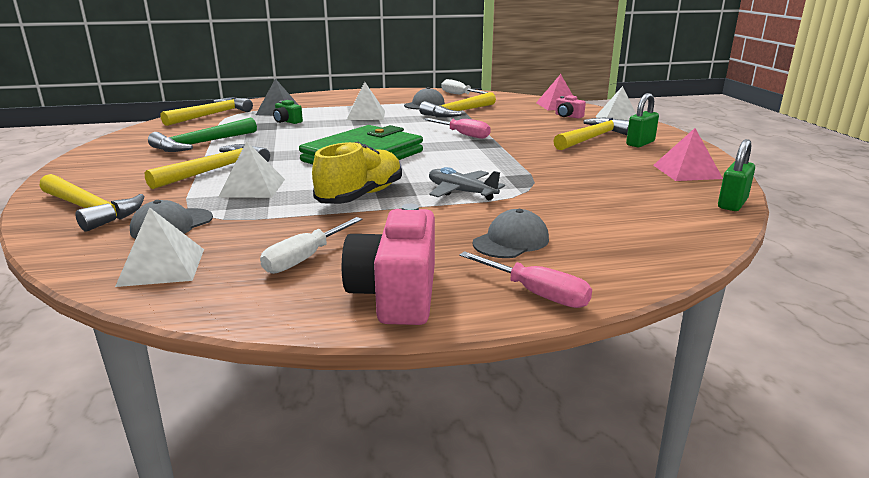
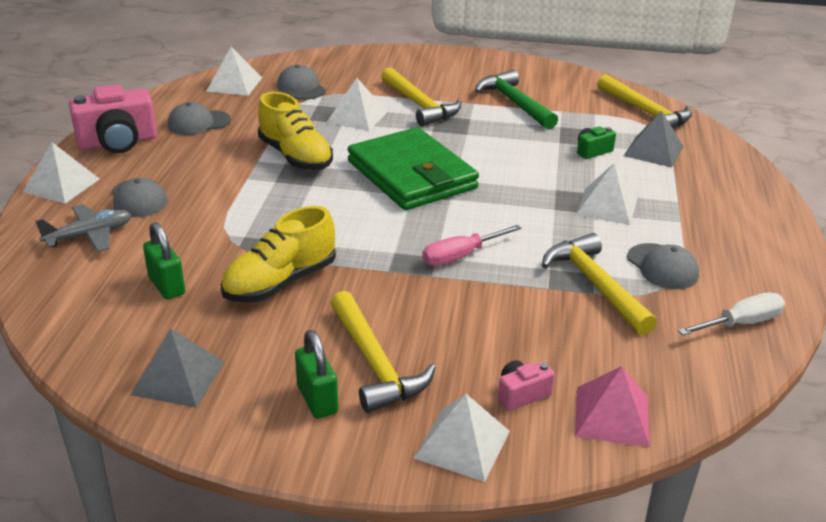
camera: 110 degrees right, 10 degrees up
yellow hammer [39,174,145,232] -> none
white screwdriver [260,217,363,274] -> grey cap [168,102,231,135]
pink camera [342,204,435,325] -> pink camera turned 135 degrees clockwise [69,84,157,153]
grey plane [429,167,505,200] -> grey plane moved to [35,204,131,252]
pink screwdriver [459,251,592,308] -> white pyramid [22,142,99,204]
pink pyramid [653,128,723,181] -> grey pyramid [131,328,224,408]
green padlock [718,139,755,211] -> green padlock moved to [143,222,185,299]
none -> yellow shoe [221,206,336,303]

